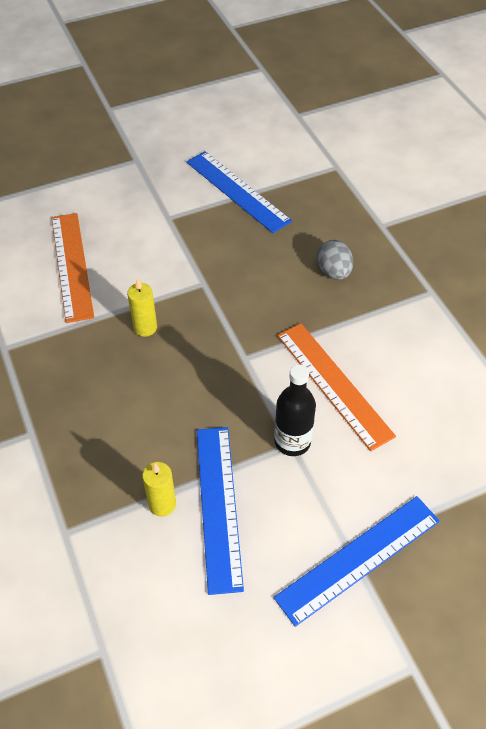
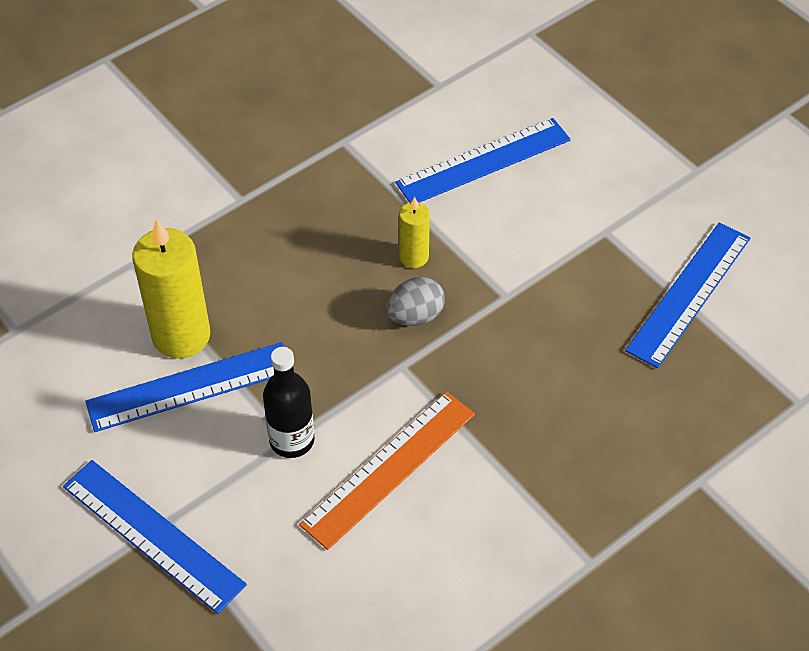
camera: 75 degrees right, 0 degrees up
orange ruler [51,213,94,323] -> blue ruler [395,118,571,202]
yellow candle [142,462,176,517] -> yellow candle [132,218,210,359], size x1.90
grey egg [317,240,353,280] -> grey egg moved to [386,277,445,326]

